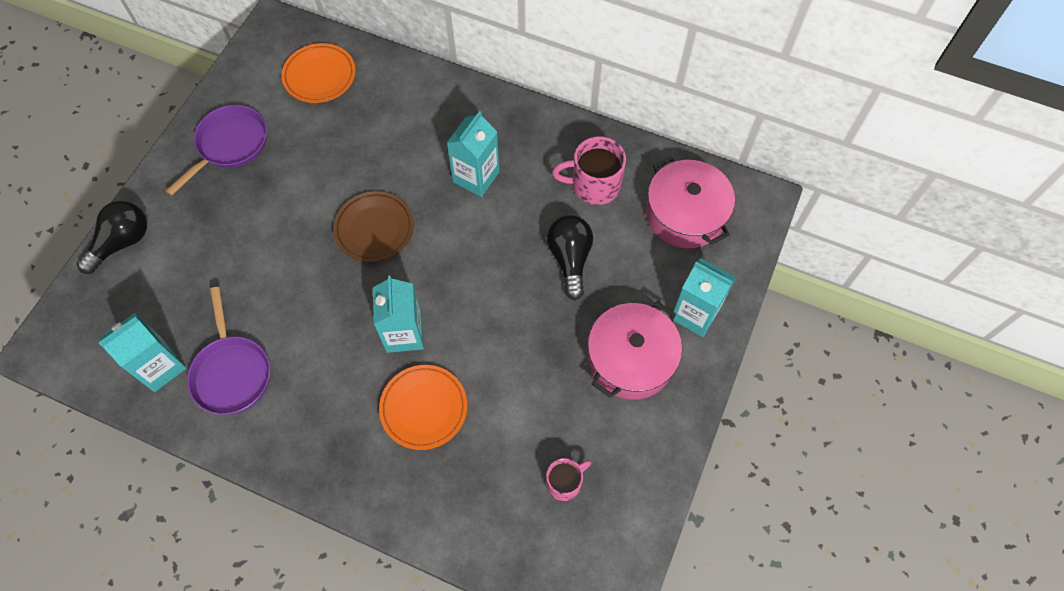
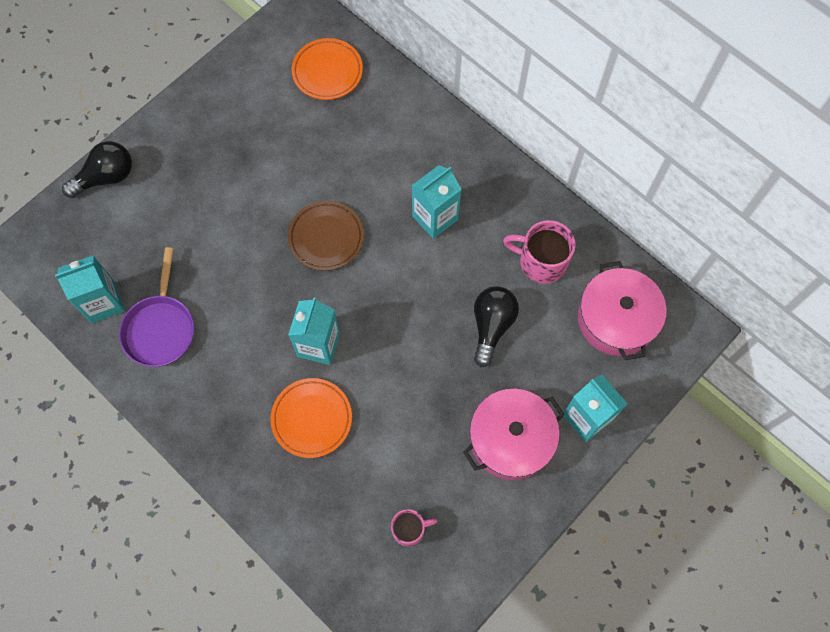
camera: 20 degrees right, 5 degrees up
purple pan [166,105,267,196] -> none

